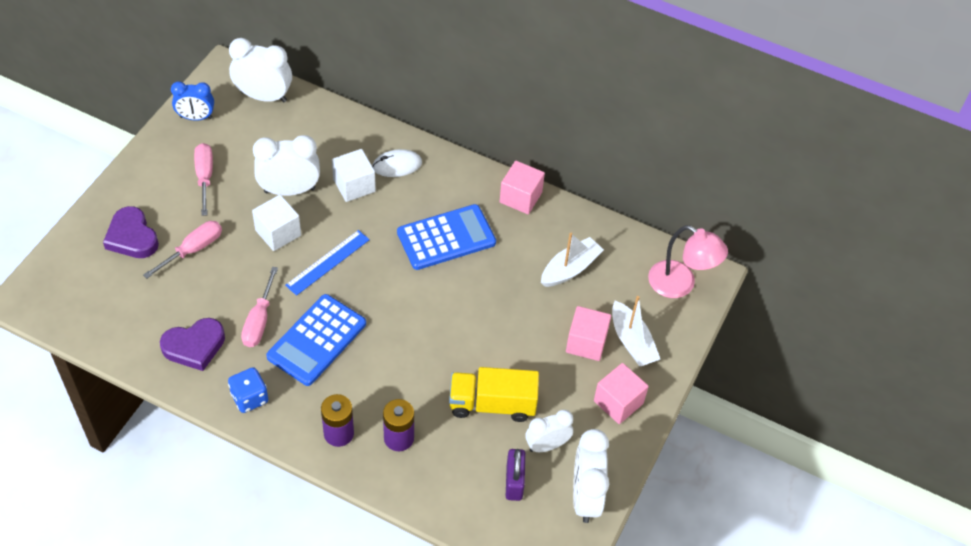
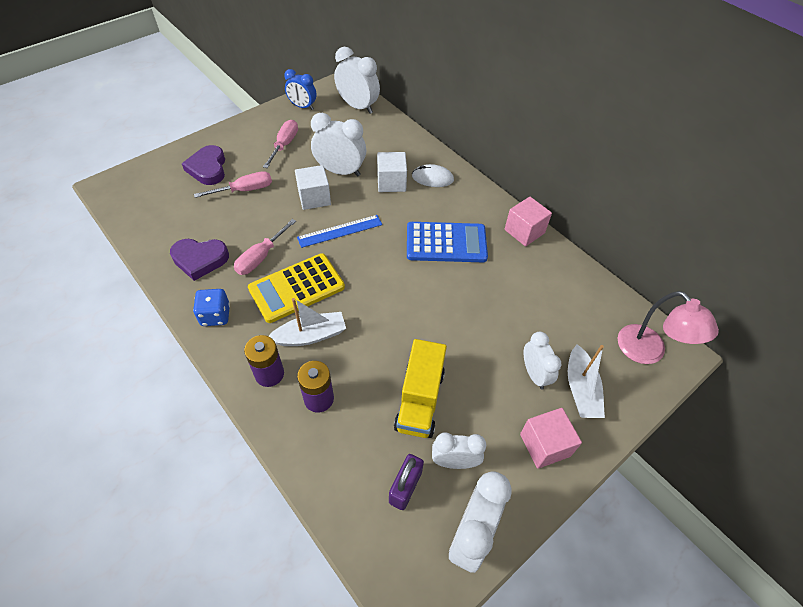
camera: 25 degrees right, 0 degrees up
blue calculator [266,294,366,386] -> yellow calculator [248,253,345,323]
yellow truck [449,367,539,422] -> yellow truck turned 105 degrees counterclockwise [394,339,447,438]
white boat [541,233,604,287] -> white boat moved to [269,298,346,346]
pink cube [566,306,611,361] -> white clock [524,332,561,390]

